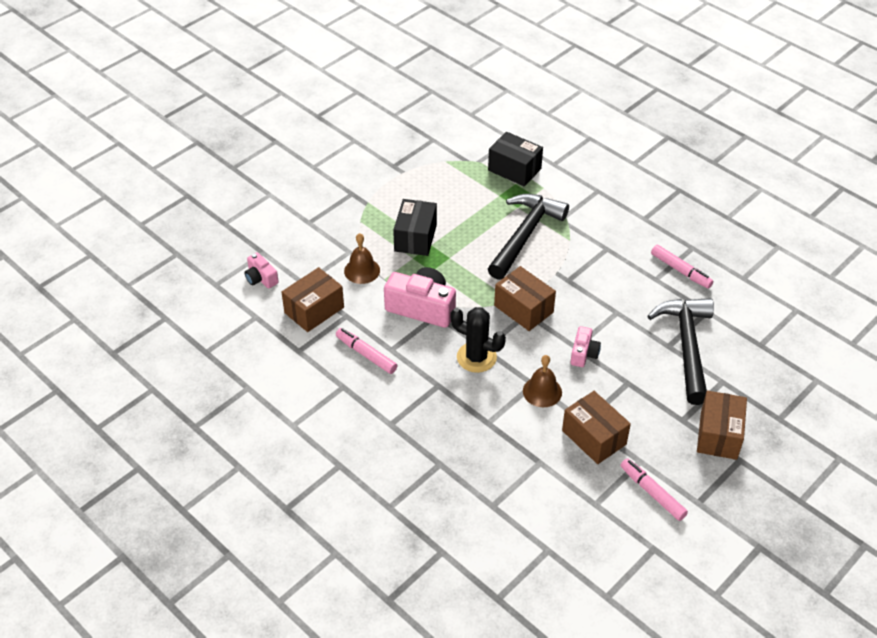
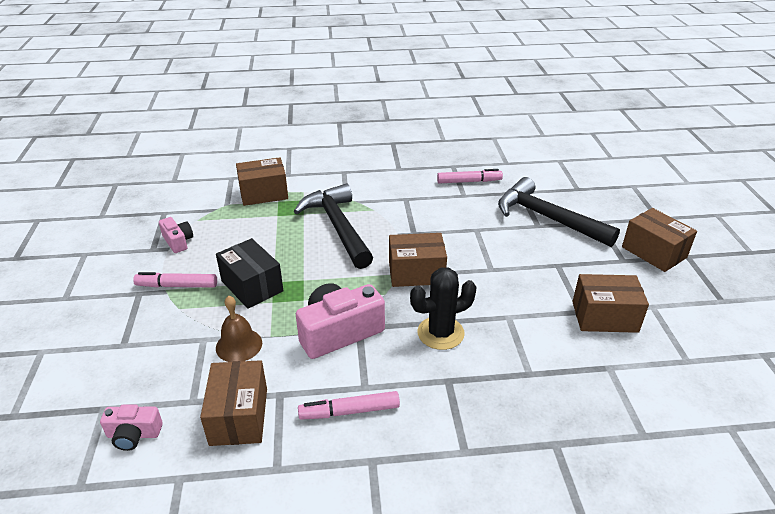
camera: 50 degrees left, 10 degrees down
black box [488,132,543,187] -> brown box [236,157,288,206]
brown bell [523,355,562,407] -> none
pink camera [570,326,601,367] -> pink camera moved to [159,217,193,253]
pink marker [621,458,688,521] -> pink marker moved to [133,272,217,288]

